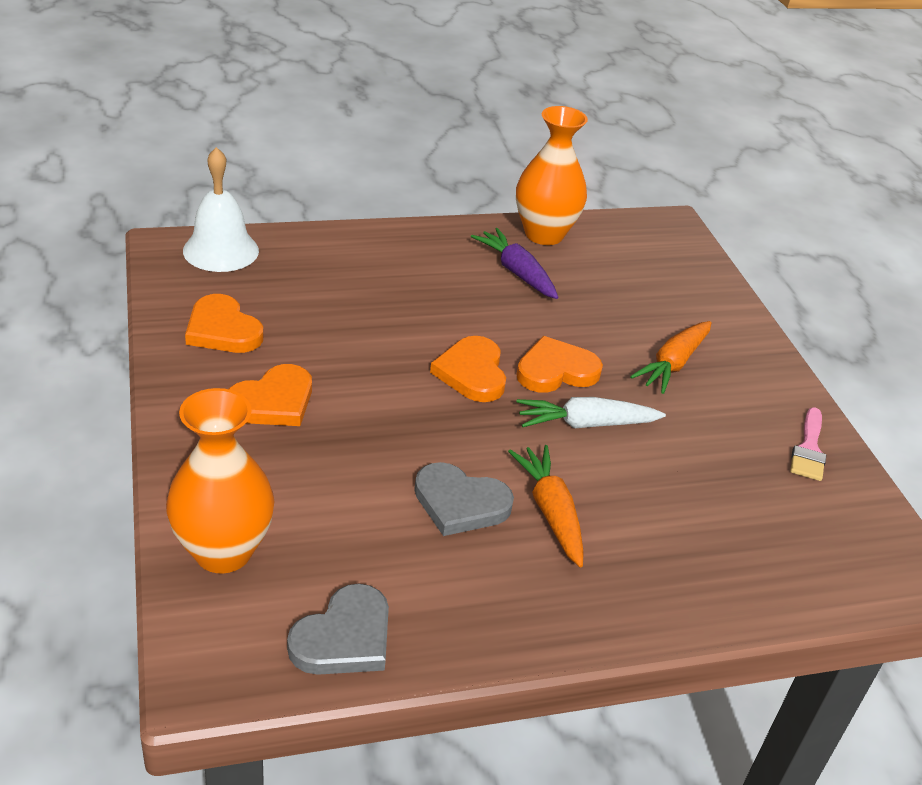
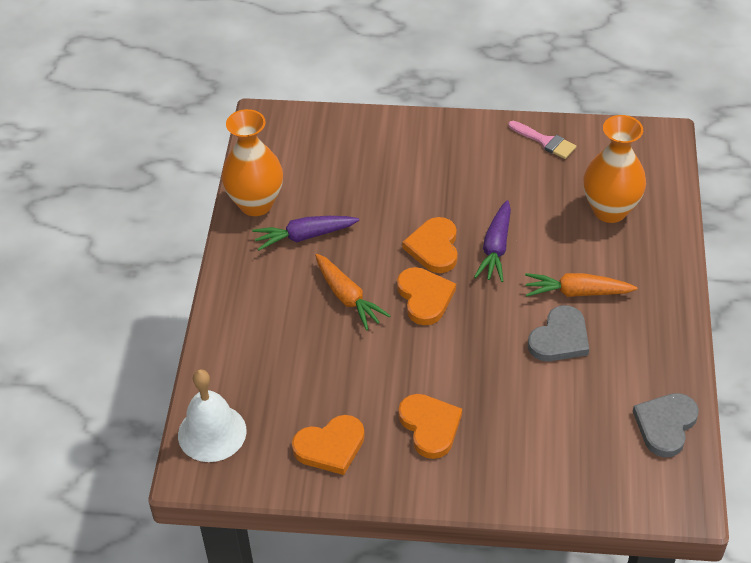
camera: 65 degrees left, 10 degrees up
orange vase [166,388,274,574] -> orange vase moved to [584,115,646,223]
grey heart [287,584,389,675] -> grey heart turned 120 degrees counterclockwise [633,393,699,457]
orange heart [430,336,506,402] -> orange heart turned 120 degrees counterclockwise [397,267,456,325]
white carrot [516,397,666,428] -> purple carrot [474,200,511,282]
orange carrot [630,321,711,394] -> orange carrot moved to [315,254,391,330]

